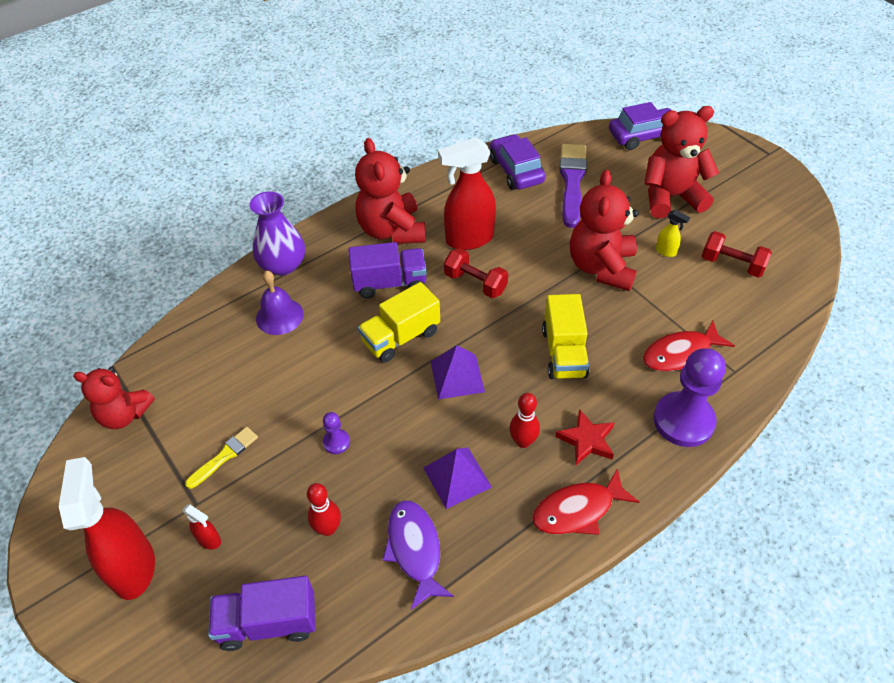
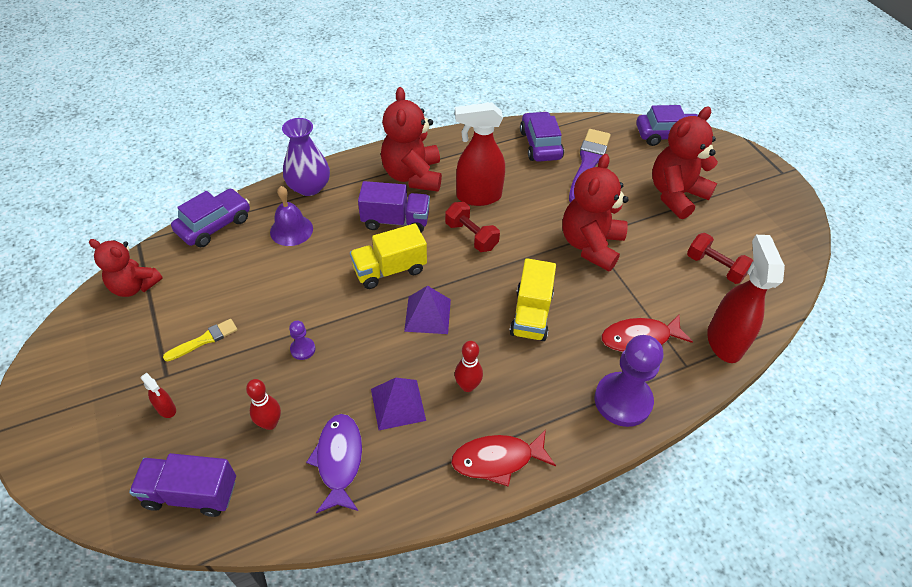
camera: 10 degrees right, 0 degrees up
red spray bottle [59,457,155,600] -> red spray bottle moved to [707,235,785,363]
red star [555,409,615,465] -> none
red teddy bear [644,106,719,218] -> red teddy bear turned 45 degrees counterclockwise [652,107,718,219]
yellow spray bottle [656,210,690,257] -> none
none -> purple car [171,189,250,247]

